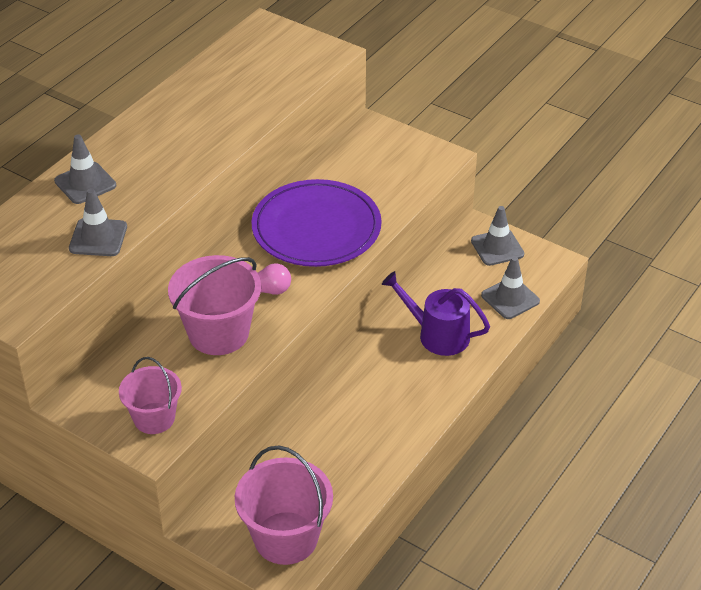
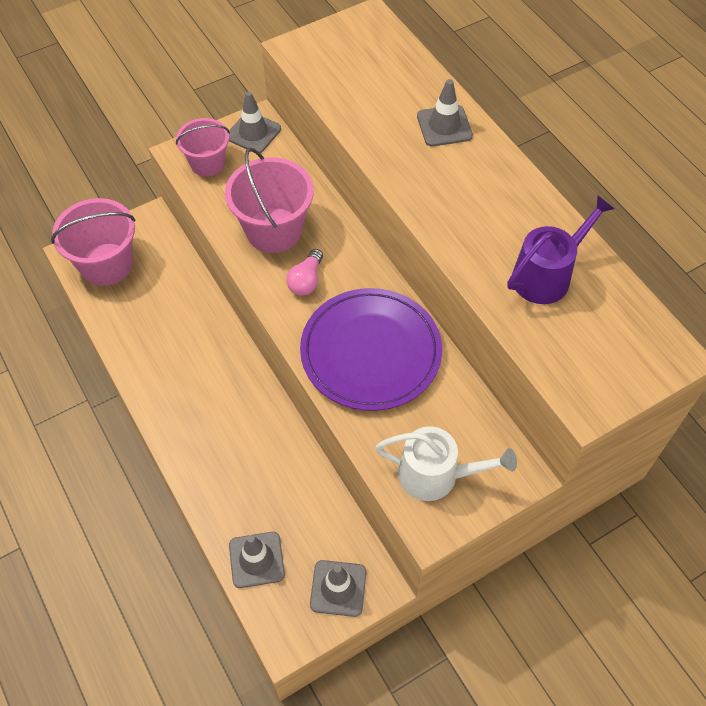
camera: 115 degrees right, 15 degrees up
grey traffic cone [69,188,127,256] -> grey traffic cone moved to [229,91,281,153]
purple watering can [382,271,490,356] -> purple watering can moved to [507,195,615,304]
none -> white watering can [375,426,517,501]

